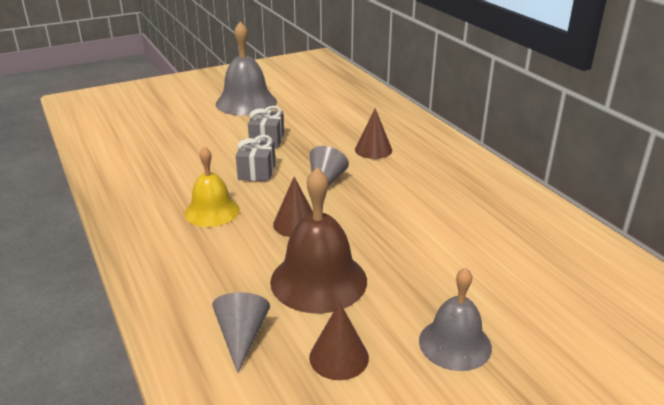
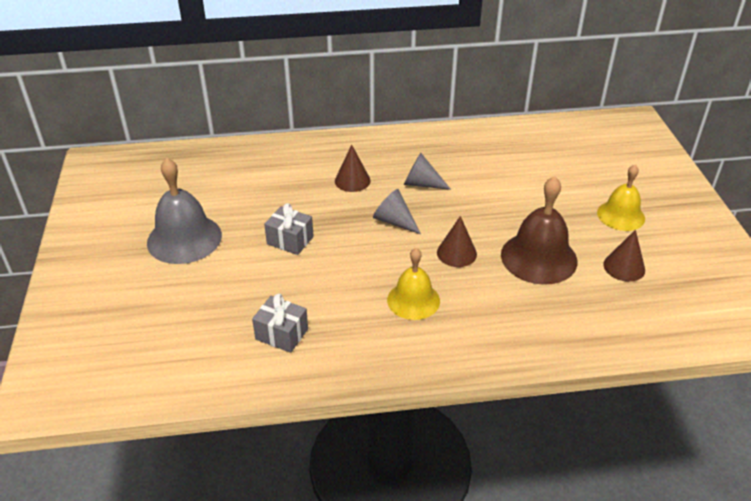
camera: 70 degrees left, 10 degrees up
grey cone [212,292,270,373] -> grey cone moved to [404,153,451,190]
grey gift [236,135,276,182] -> grey gift moved to [252,294,308,353]
grey bell [419,267,492,371] -> yellow bell [597,165,645,231]

